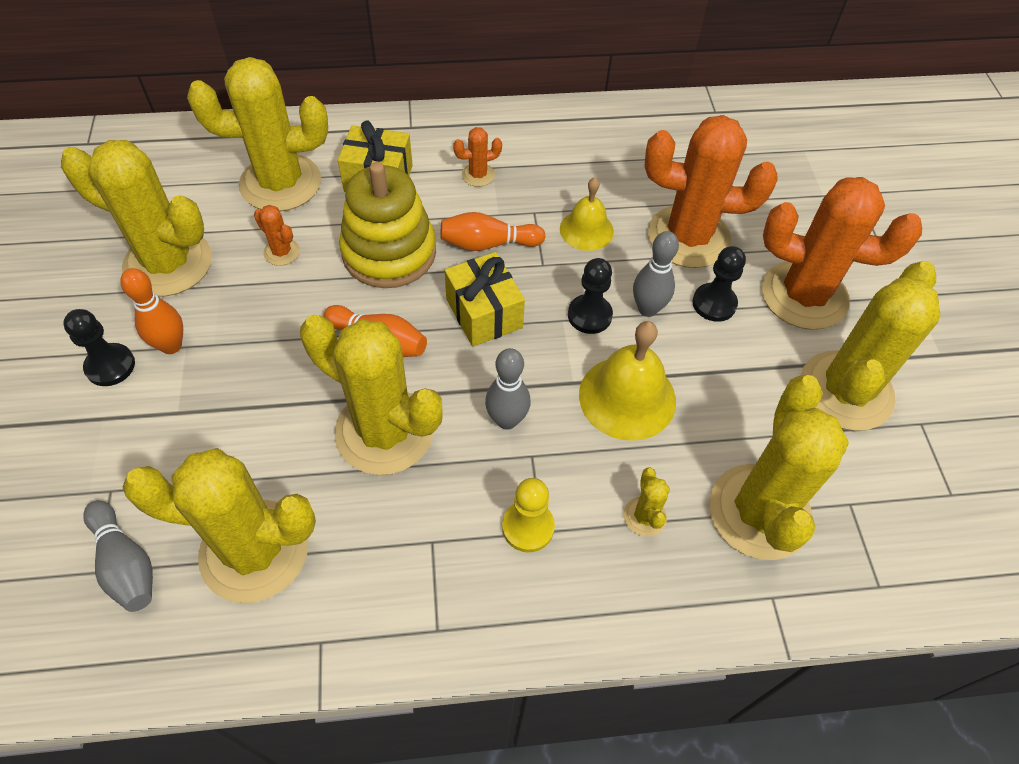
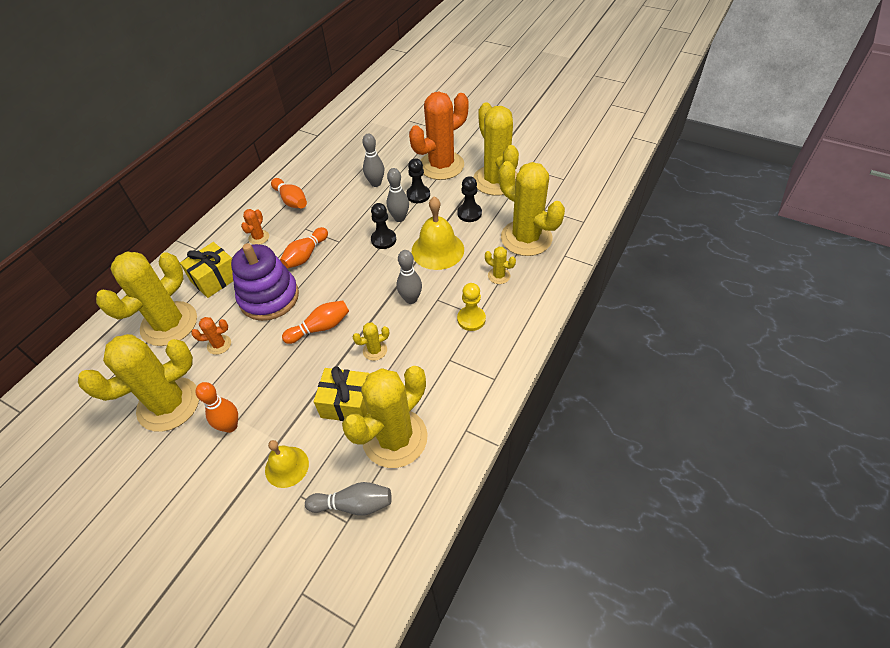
camera: 50 degrees left, 5 degrees down
black pawn [63,309,135,386] -> black pawn moved to [457,176,482,222]
yellow cactus [300,315,443,475] -> yellow cactus [353,322,389,361], size x0.42
yellow stacking toy [339,162,436,288] -> purple stacking toy [231,243,299,321]
yellow gift [445,252,525,347] -> yellow gift moved to [314,366,370,421]
yellow bell [560,178,614,251] -> yellow bell moved to [265,440,309,488]
orange cactus [644,115,777,268] -> grey bowling pin [362,134,384,187]
none -> orange bowling pin [271,178,307,208]

